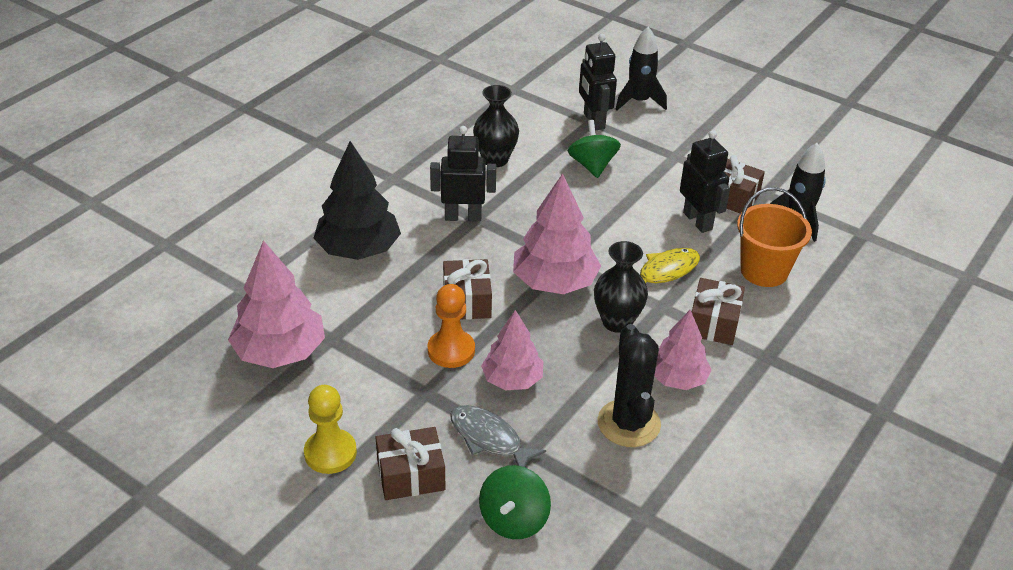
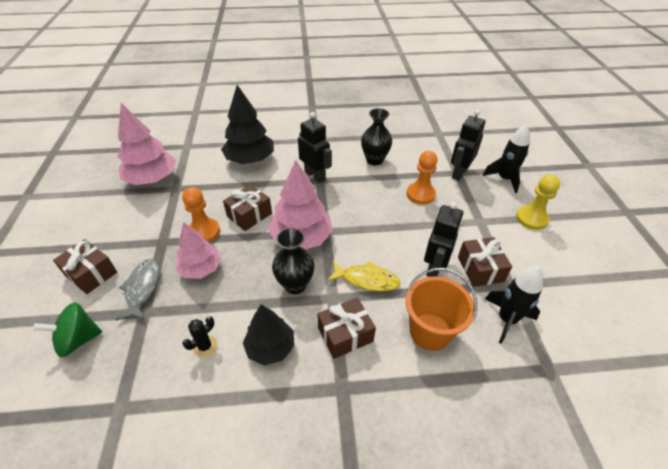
camera: 50 degrees right, 5 degrees up
yellow pawn [304,385,357,474] -> yellow pawn moved to [516,174,560,230]
green spinning top [568,120,621,178] -> orange pawn [407,151,438,204]
black cactus [597,324,661,447] -> black cactus [183,316,217,358], size x0.49
pink tree [654,310,712,390] -> black tree [243,305,294,365]

